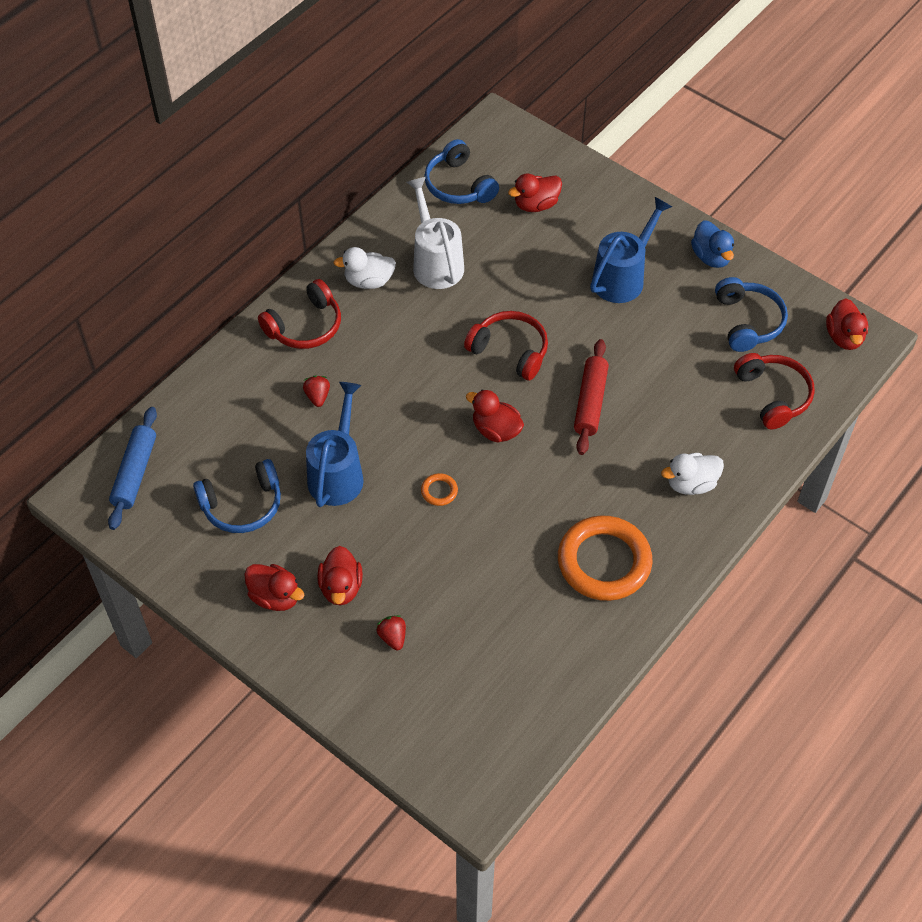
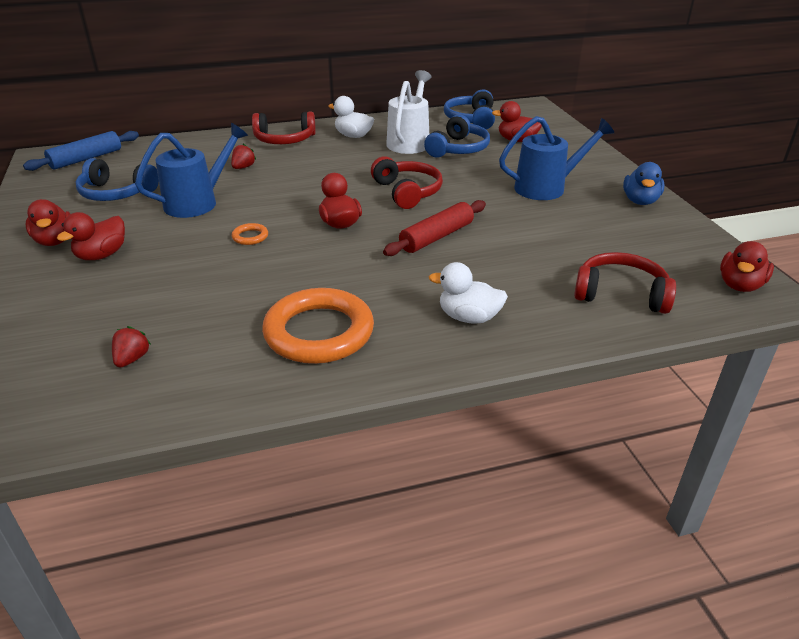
camera: 35 degrees right, 20 degrees down
red strawberry [377,615,406,650] -> red strawberry moved to [112,326,151,368]
blue headphones [715,277,788,352] -> blue headphones moved to [424,114,490,158]
red headphones [734,353,815,429] -> red headphones turned 90 degrees counterclockwise [574,252,676,314]

